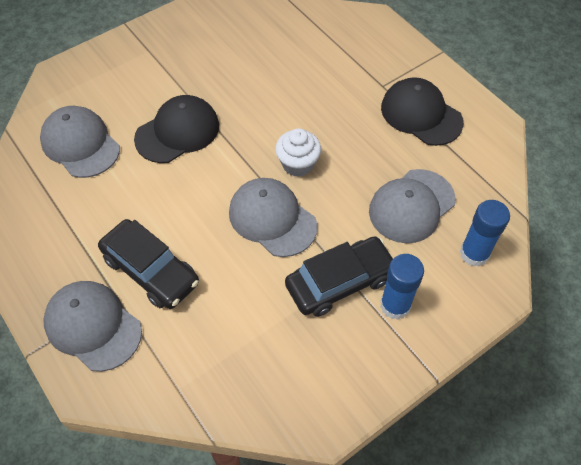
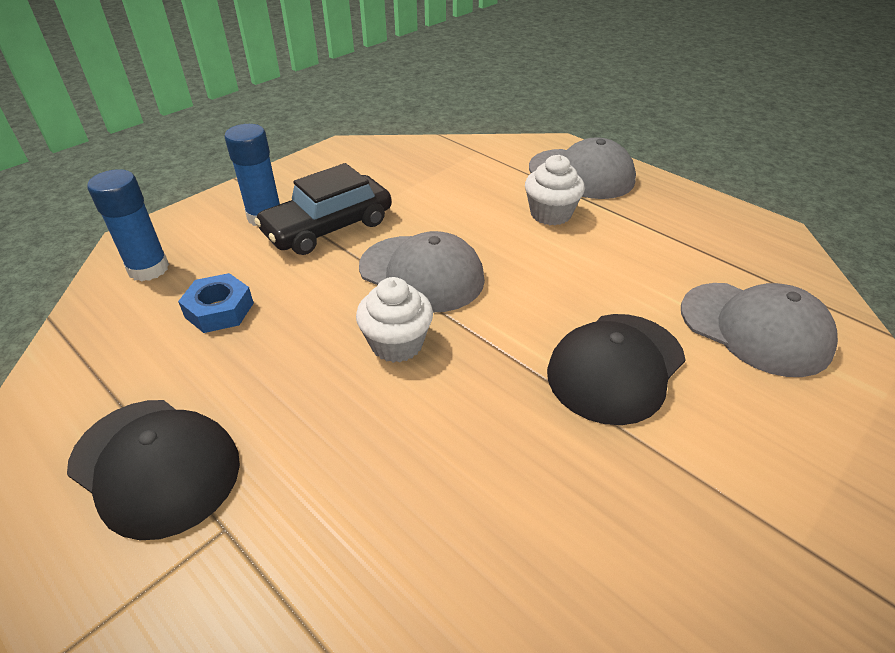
camera: 170 degrees right, 15 degrees down
black car [98,219,199,309] -> white cupcake [525,155,585,225]
grey cap [369,169,456,243] -> blue nut [178,273,254,333]

